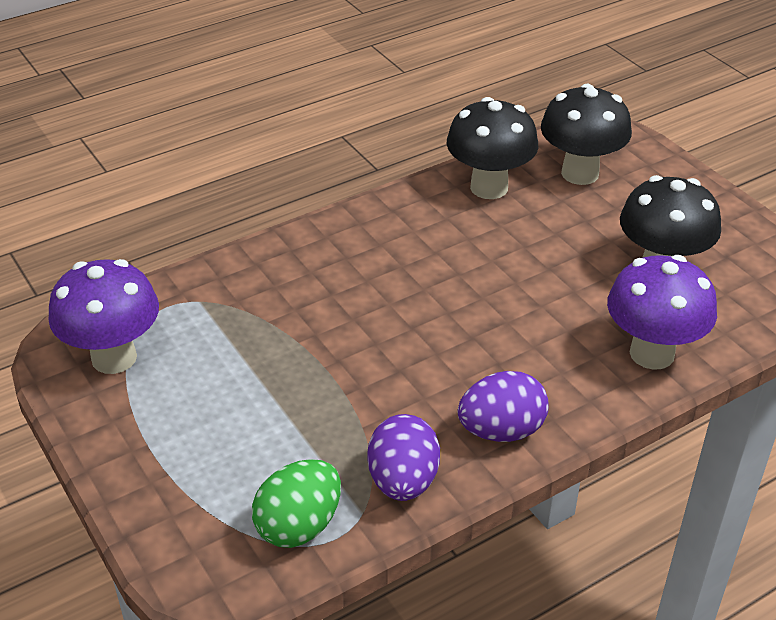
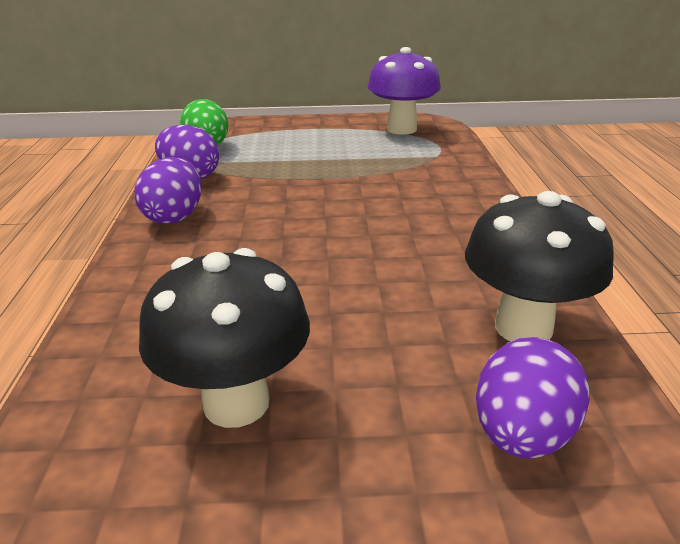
camera: 120 degrees right, 10 degrees down
black mushroom [541,84,632,185] -> purple egg [476,337,590,459]
purple mushroom [607,255,717,370] -> none

